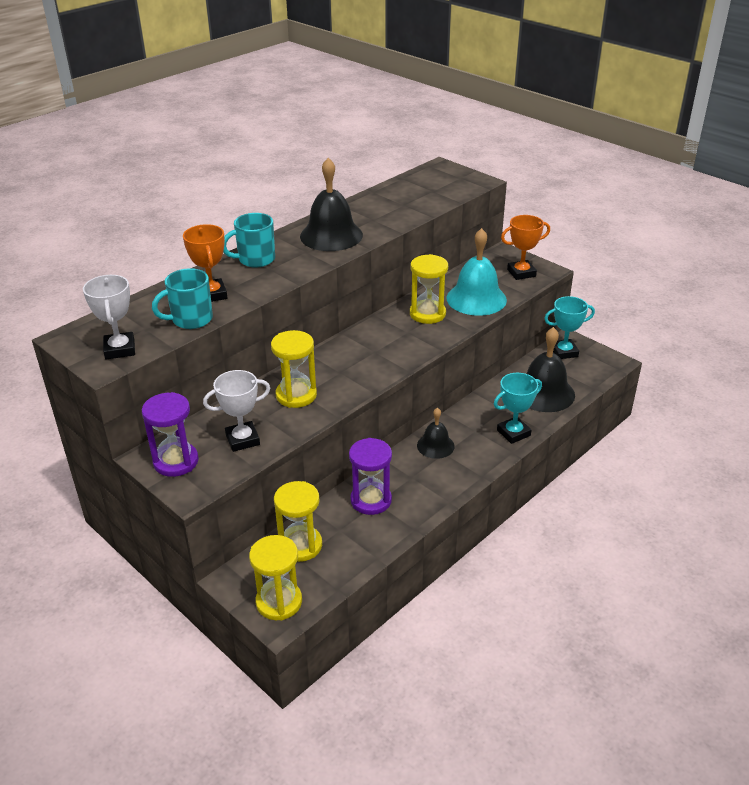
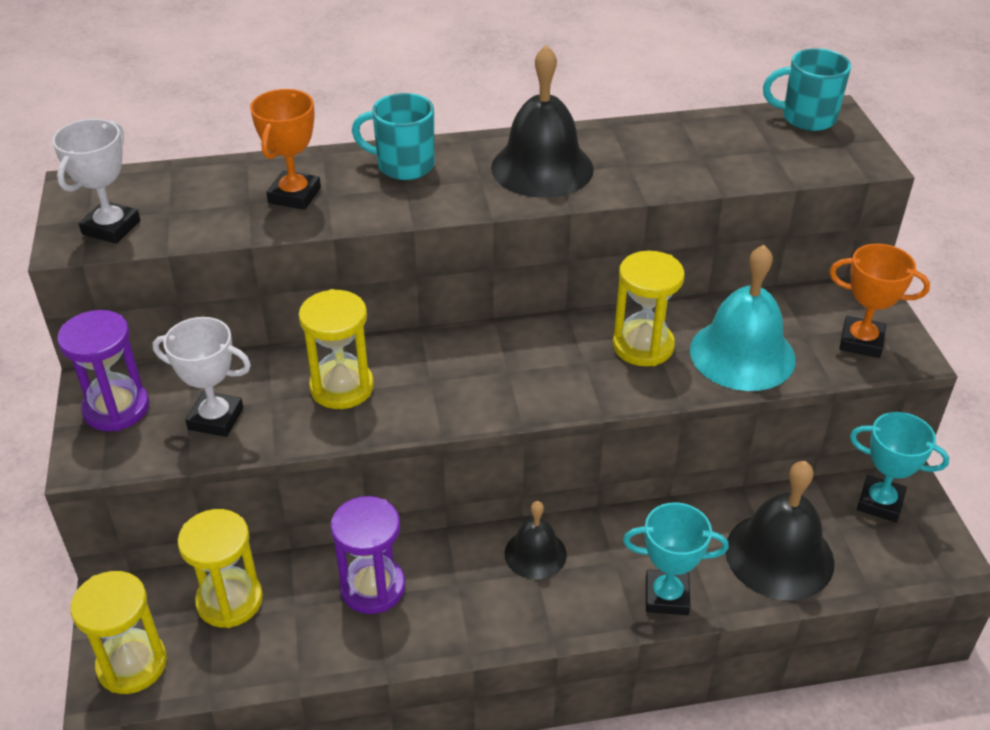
camera: 35 degrees right, 5 degrees up
turquoise mug [152,268,213,329] -> turquoise mug moved to [763,48,851,131]

